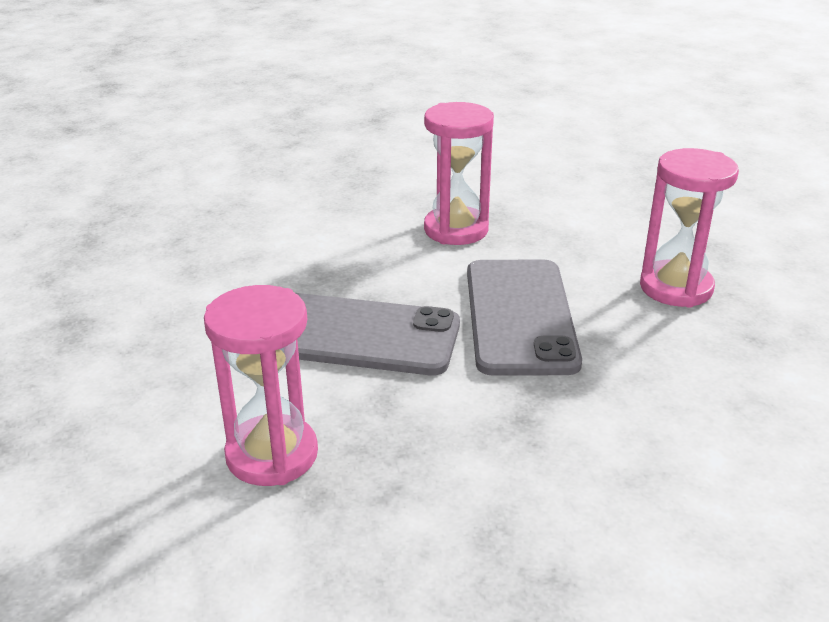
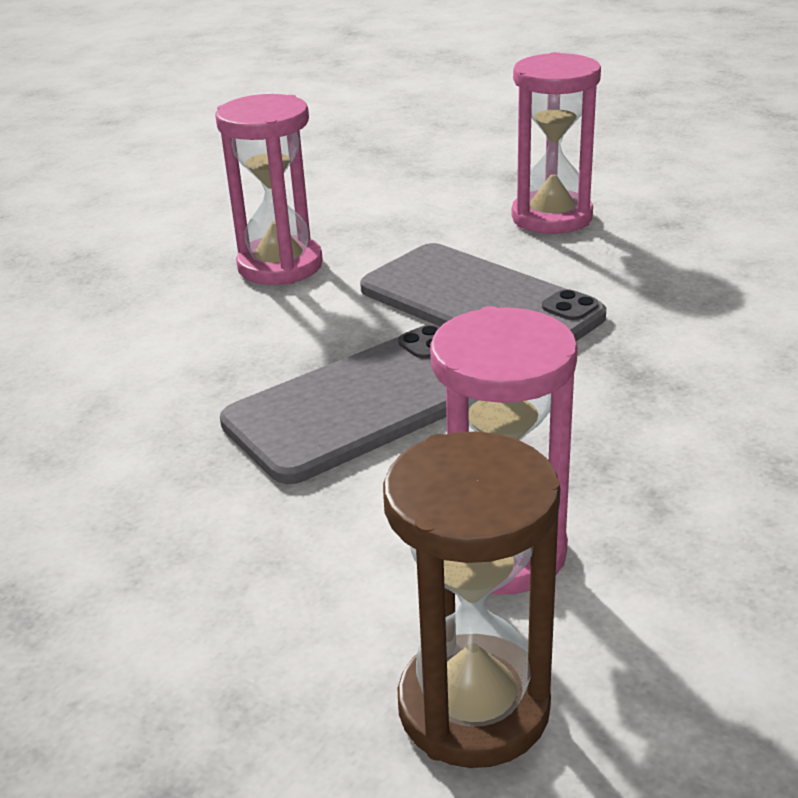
camera: 45 degrees left, 0 degrees up
none -> brown hourglass [383,432,560,768]

